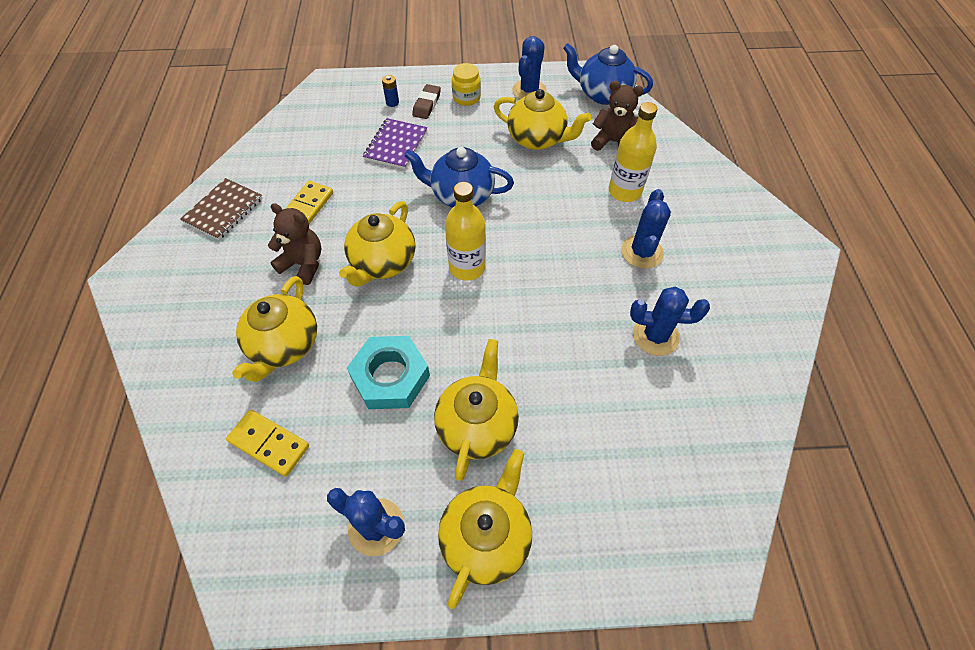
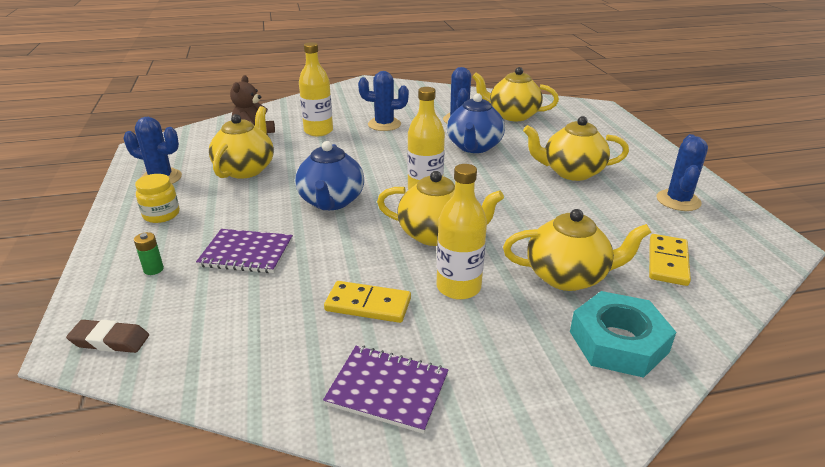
camera: 100 degrees left, 25 degrees down
brown notebook [180,178,263,240] -> purple notebook [323,346,449,434]
brown teddy bear [268,203,322,285] -> yellow bottle [437,164,487,300]
turquoise nut [347,336,430,409] -> turquoise nut moved to [570,291,676,378]
blue battery [382,75,399,107] -> green battery [134,232,164,275]
brown eraser [412,84,441,119] -> brown eraser moved to [66,320,149,353]
yellow teapot [438,449,532,609] -> yellow teapot moved to [472,67,559,121]
blue teapot [563,43,653,105] -> blue teapot moved to [447,93,505,153]

